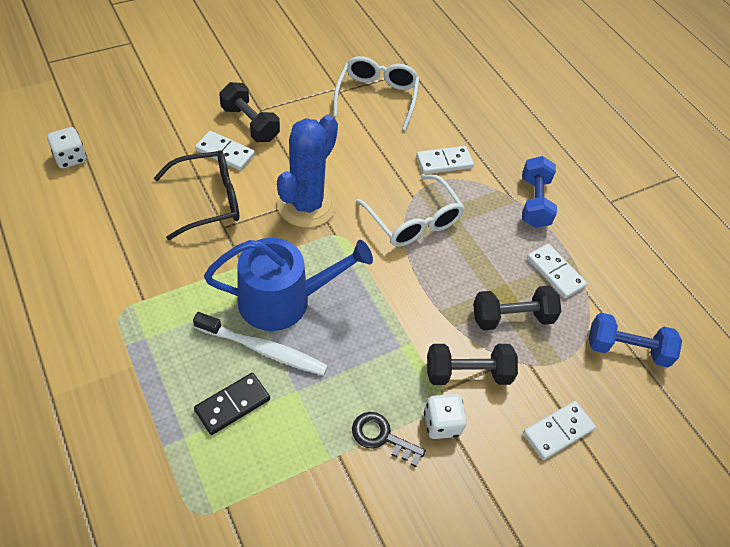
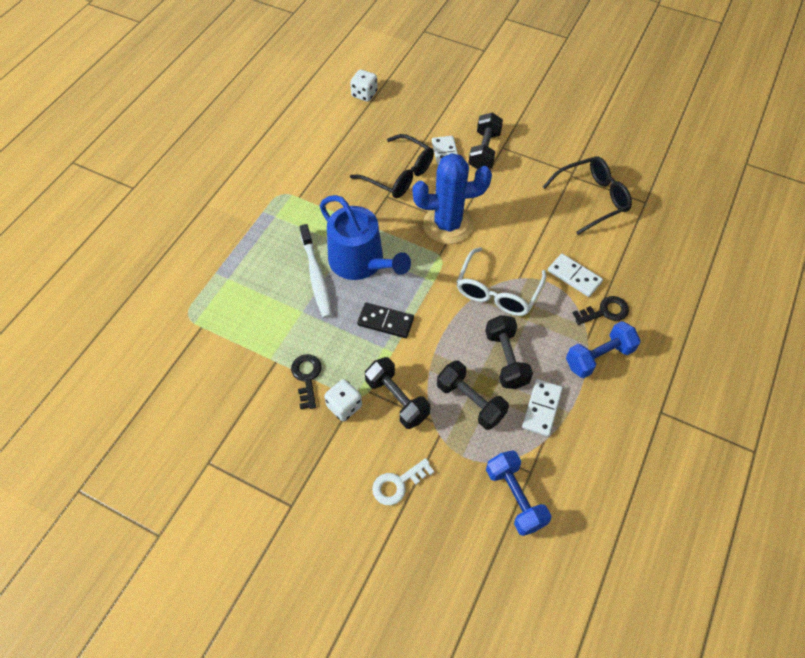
camera: 60 degrees right, 5 degrees up
black domino [194,373,270,435] -> black domino moved to [357,303,414,338]
white glasses [333,56,420,131] -> black glasses [543,156,632,235]
white domino [523,401,596,460] -> white key [372,458,434,505]
none -> black dumbbell [485,315,533,389]
none -> black key [573,296,629,325]

